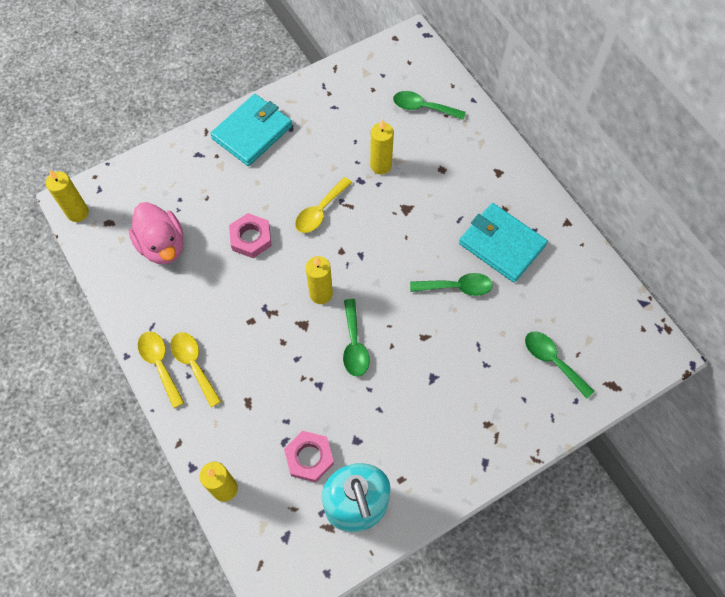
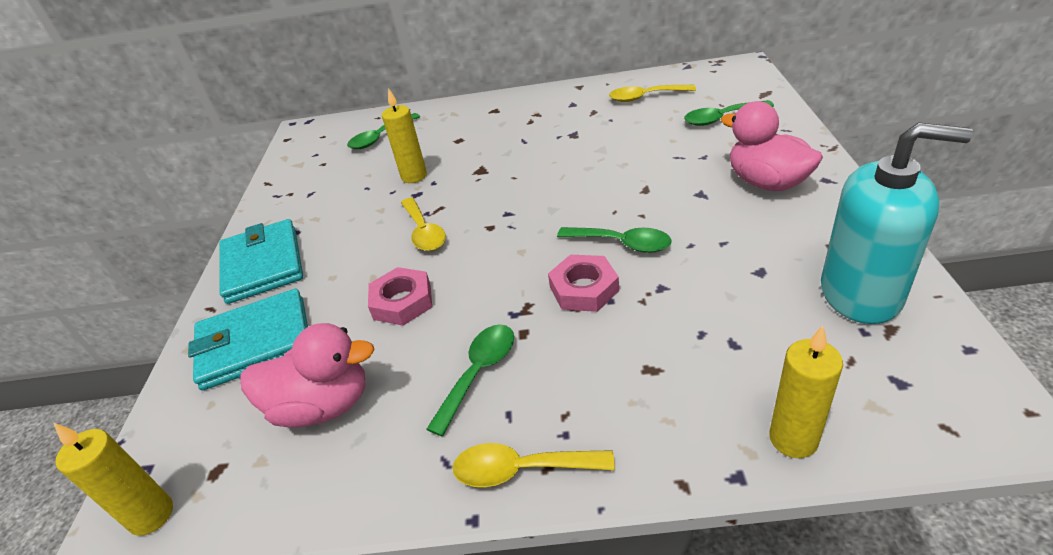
camera: 55 degrees left, 25 degrees down
yellow spoon [170,332,221,407] -> yellow spoon moved to [609,85,696,102]
pink nut [284,431,334,482] -> pink nut moved to [548,255,619,312]
yellow candle [306,256,333,304] -> none
green spoon [410,273,493,296] -> green spoon moved to [426,324,514,436]
turquoise wallet [459,203,548,283] -> turquoise wallet moved to [188,289,308,391]
none -> pink duck [721,101,823,191]

